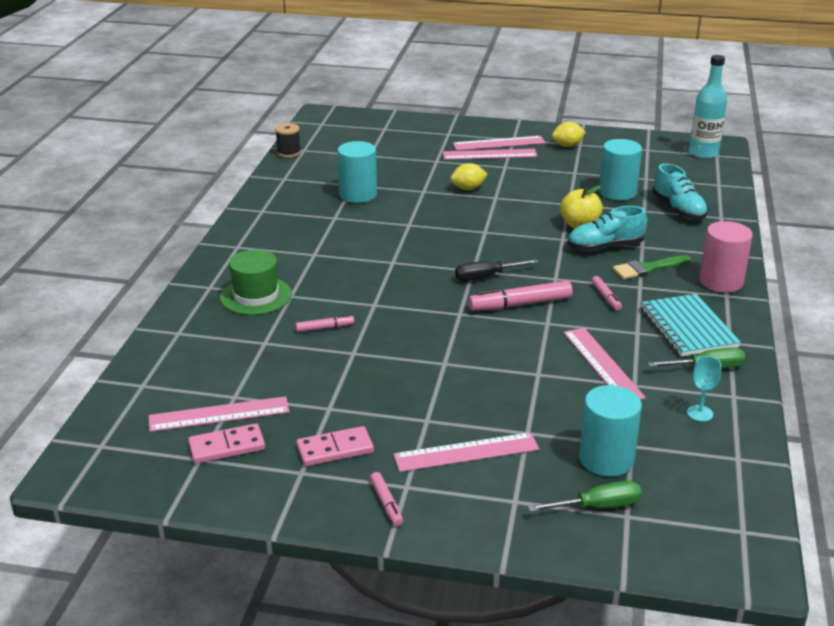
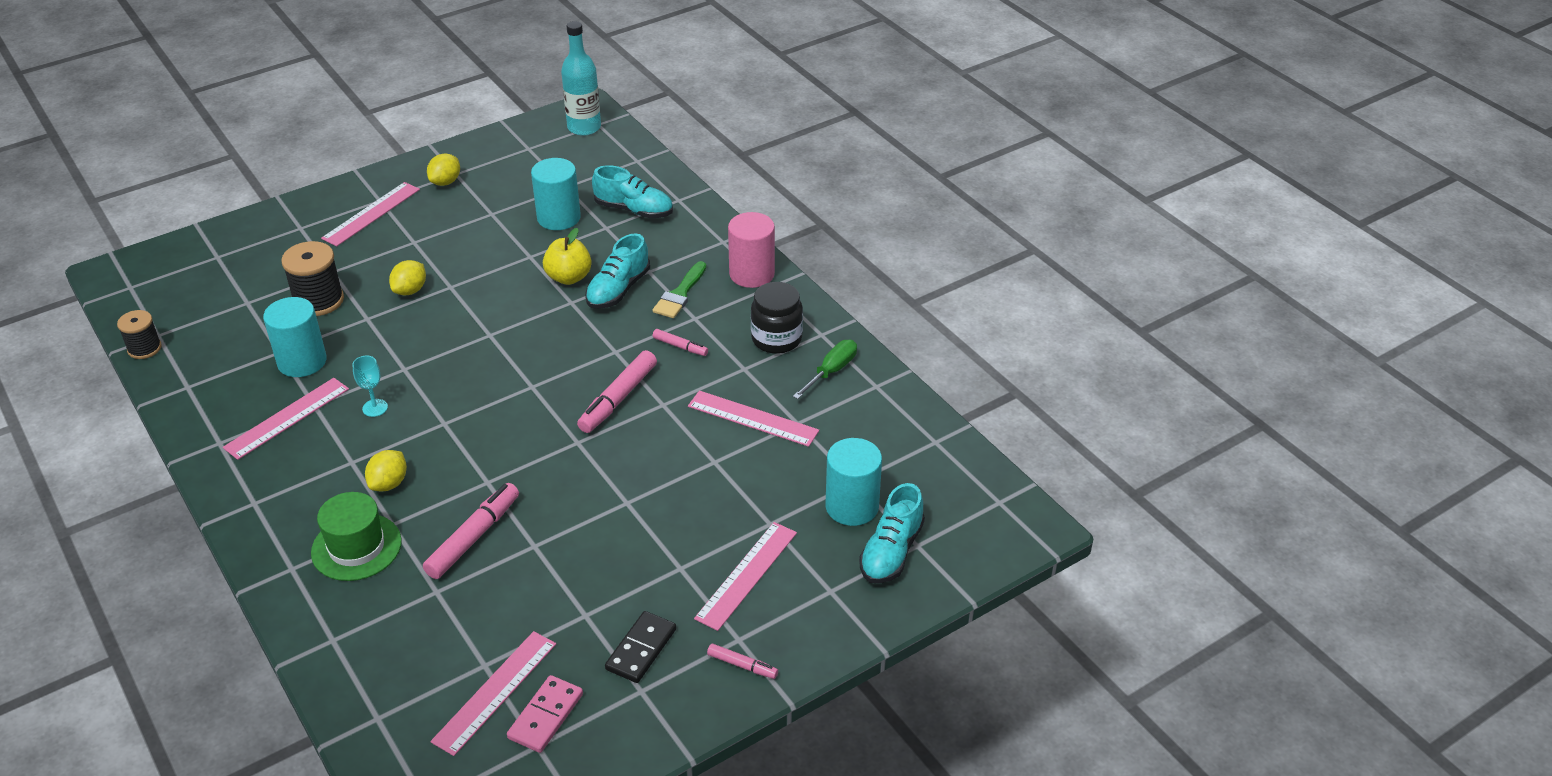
camera: 45 degrees left, 10 degrees up
pink marker [295,314,354,332] -> pink marker [423,483,519,579], size x1.87
pink domino [296,426,374,466] -> black domino [605,611,676,683]
pink ruler [443,149,538,160] -> pink ruler moved to [223,378,349,460]
black screwdriver [455,259,539,281] -> none
green screwdriver [528,481,642,512] -> turquoise shoe [859,483,925,583]
turquoise notebook [640,294,741,357] -> black jar [751,282,803,354]
turquoise goblet [687,356,721,422] -> turquoise goblet moved to [352,356,388,417]
none -> black spool [281,241,344,316]
none -> yellow lemon [365,450,407,491]

